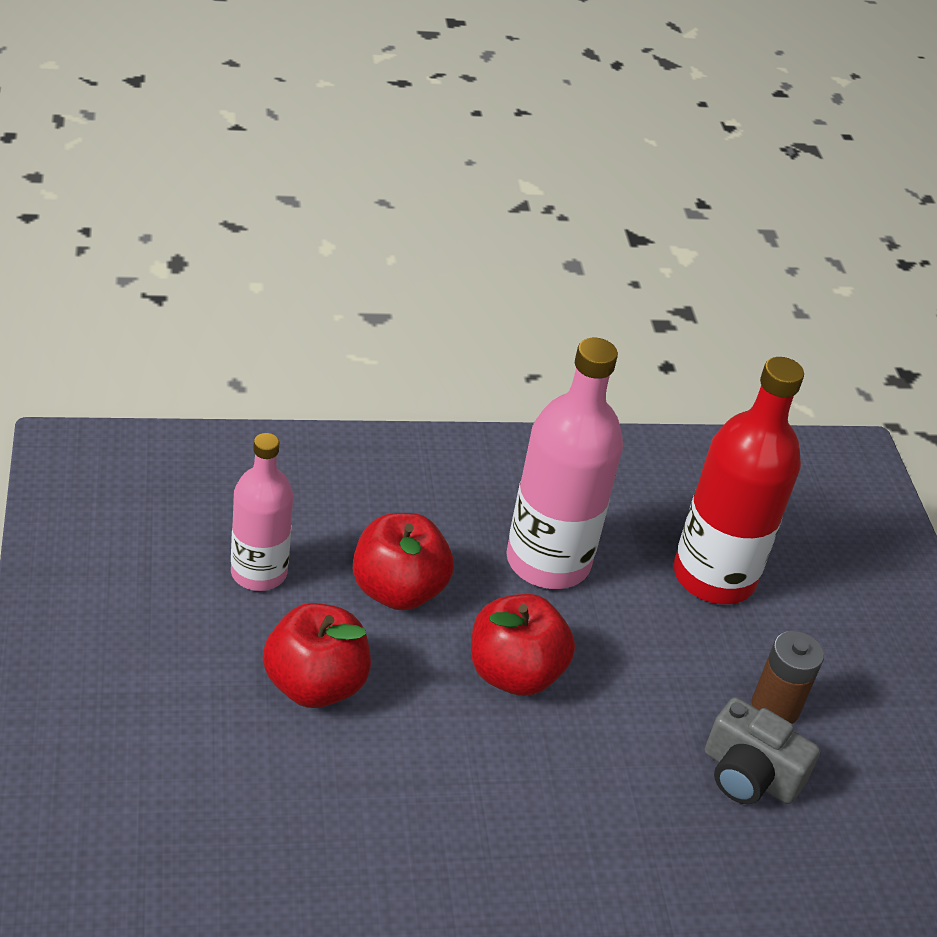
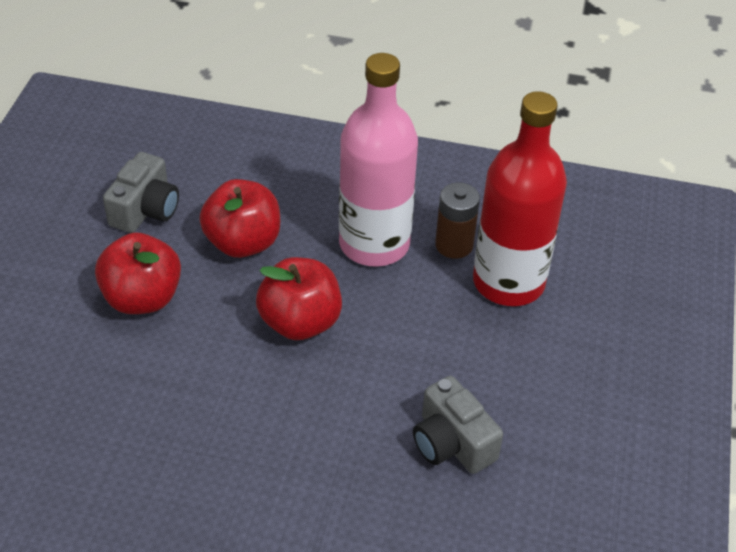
camera: 25 degrees right, 5 degrees up
pink bottle [231,433,293,591] -> grey camera [103,152,179,233]
brown battery [752,631,824,724] -> brown battery moved to [435,182,480,259]

